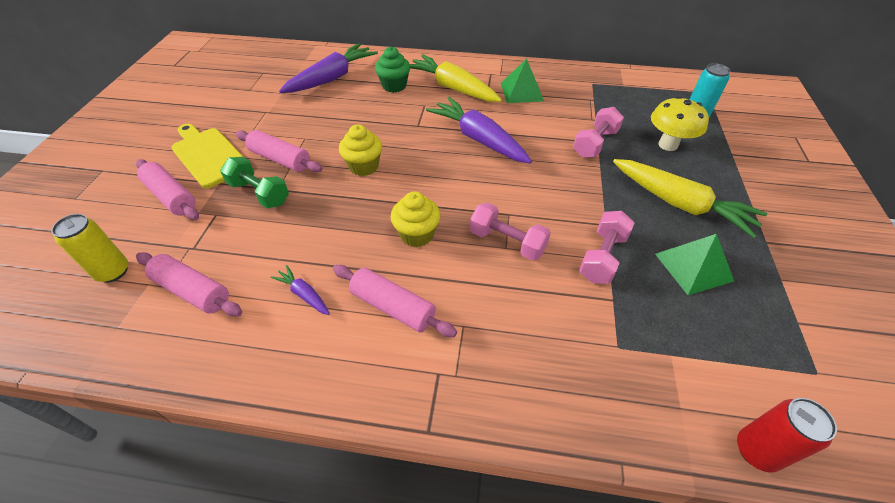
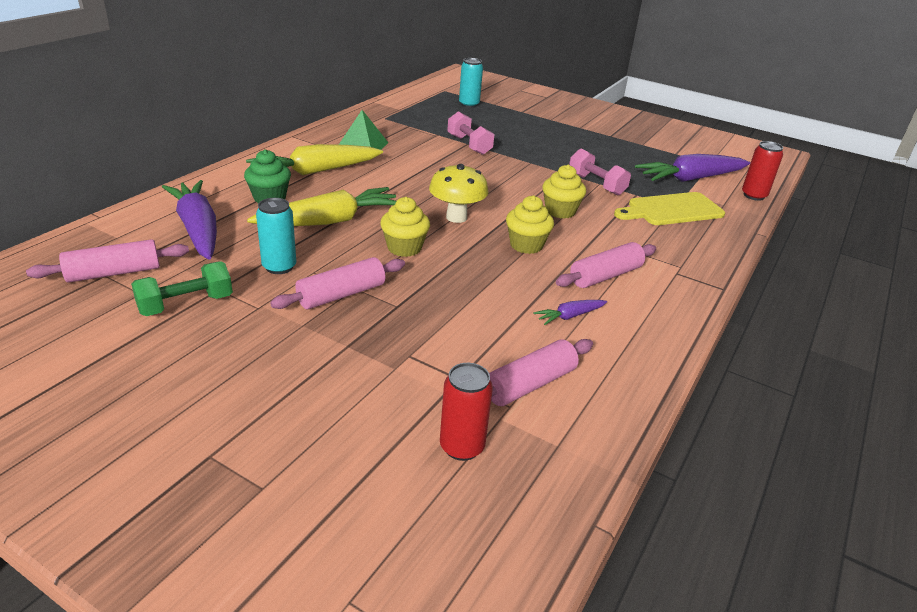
camera: 70 degrees left, 15 degrees down
yellow can [51,214,128,283] -> red can [440,363,493,461]
pink rolling pin [136,159,199,220] -> pink rolling pin moved to [26,239,189,283]
yellow cutting board [171,124,243,188] -> yellow cutting board moved to [614,192,725,225]
green dumbbell [220,157,289,208] -> green dumbbell moved to [131,261,233,316]
purple carrot [426,97,532,164] -> purple carrot moved to [635,154,750,182]
pink dumbbell [470,203,551,261] -> yellow cupcake [542,164,586,219]
yellow carrot [613,159,767,238] -> yellow carrot moved to [247,187,396,226]
yellow mushroom [651,96,709,151] -> yellow mushroom moved to [429,164,489,223]
green pyramid [655,234,734,295] -> none
none -> turquoise can [256,198,296,274]

